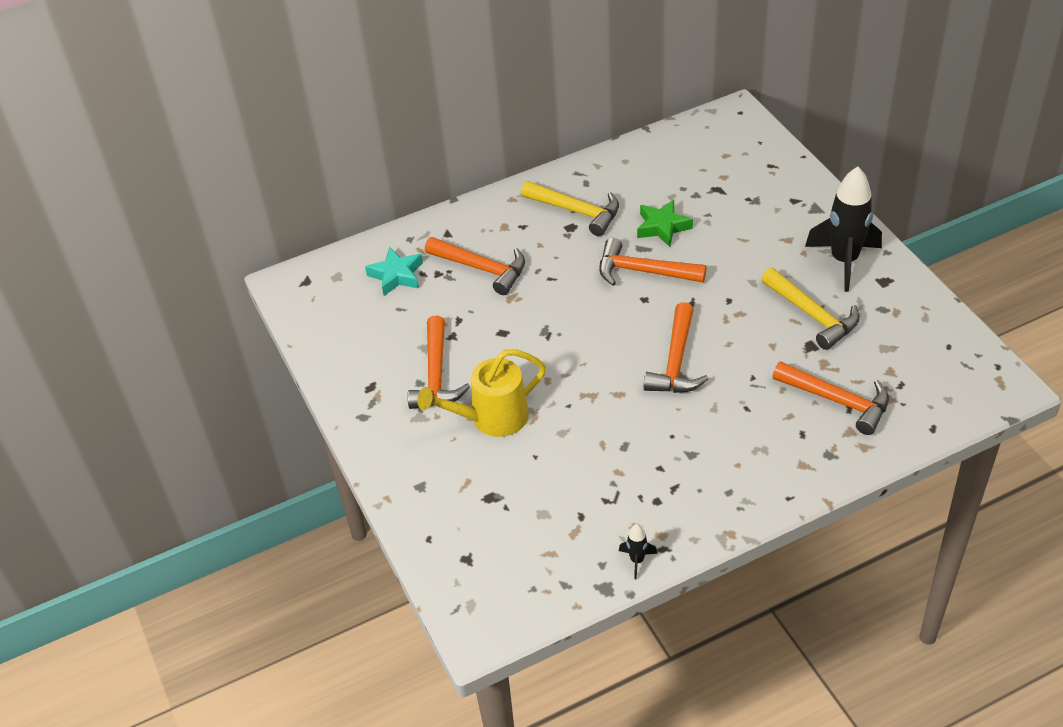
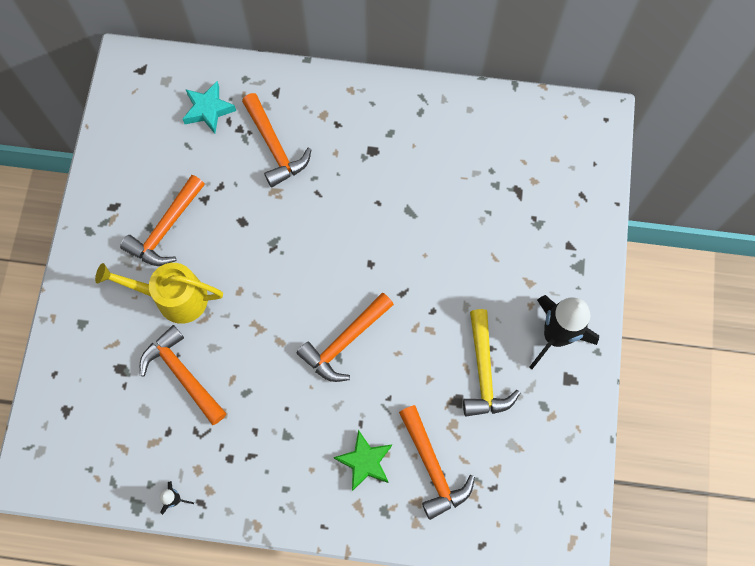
camera: 30 degrees right, 25 degrees up
yellow hammer [521,181,619,236] -> none
orange hammer [599,238,707,286] -> orange hammer moved to [140,325,227,425]
green star [637,200,693,247] -> green star moved to [334,430,392,491]

